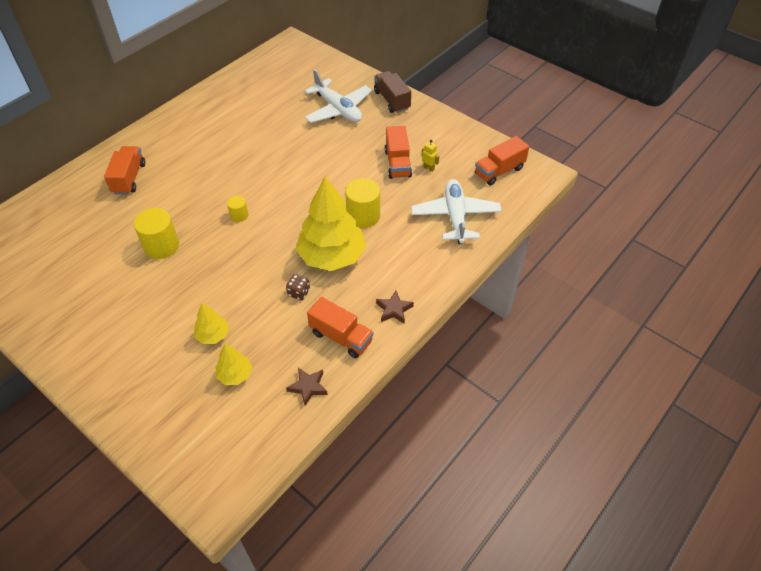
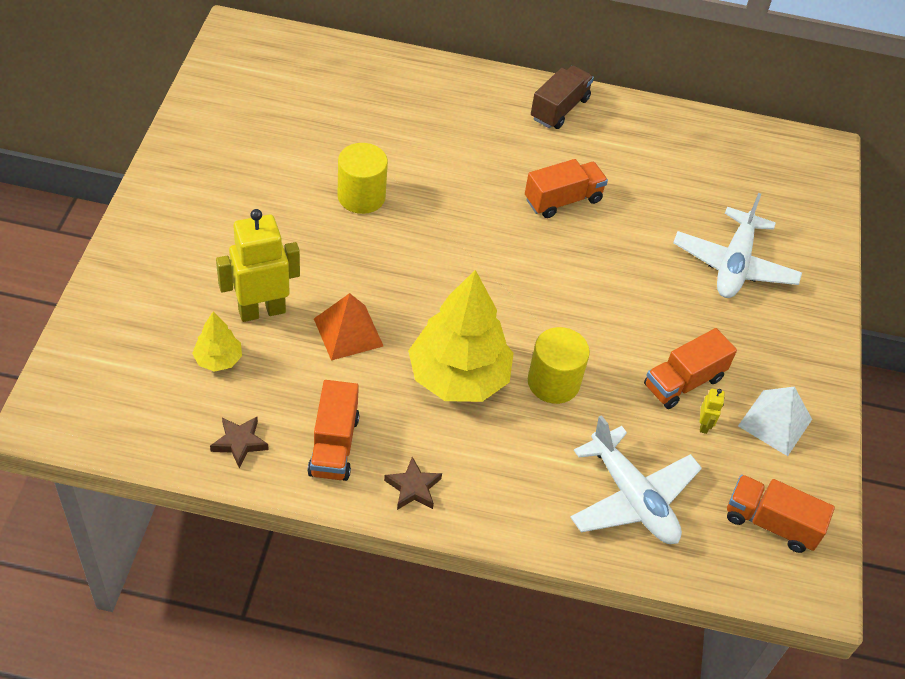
camera: 55 degrees right, 0 degrees up
orange truck [104,146,145,195] -> orange truck moved to [525,159,608,218]
yellow tree [194,303,229,344] -> yellow robot [216,209,300,322]
yellow cylinder [227,196,248,222] -> none
brown dice [286,274,310,301] -> none
brown truck [374,71,411,113] -> brown truck moved to [531,65,594,129]
white plane [411,179,502,244] -> white plane turned 90 degrees clockwise [570,415,702,544]
none -> orange pyramid [314,293,383,361]
none -> white pyramid [738,386,812,456]

